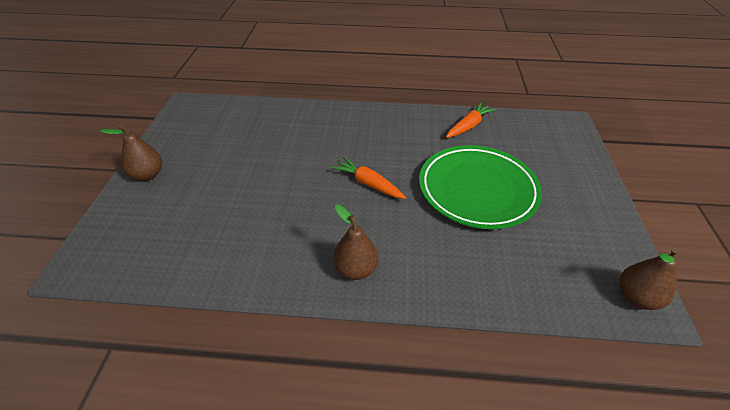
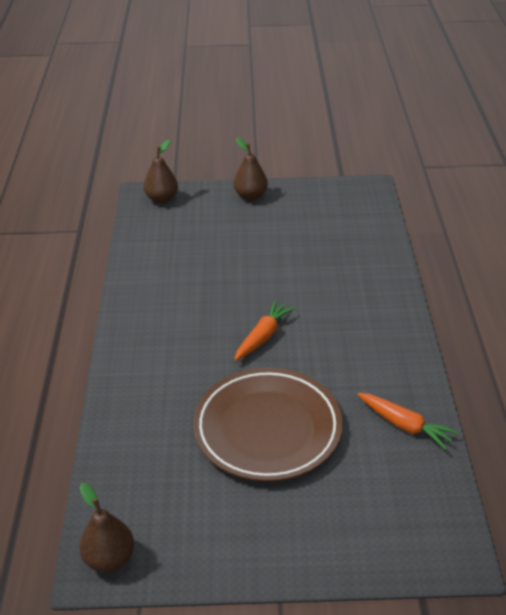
camera: 85 degrees right, 5 degrees down
brown pear [333,204,378,280] -> brown pear moved to [144,139,178,203]
green plate [419,145,542,229] -> brown plate [193,368,343,482]

